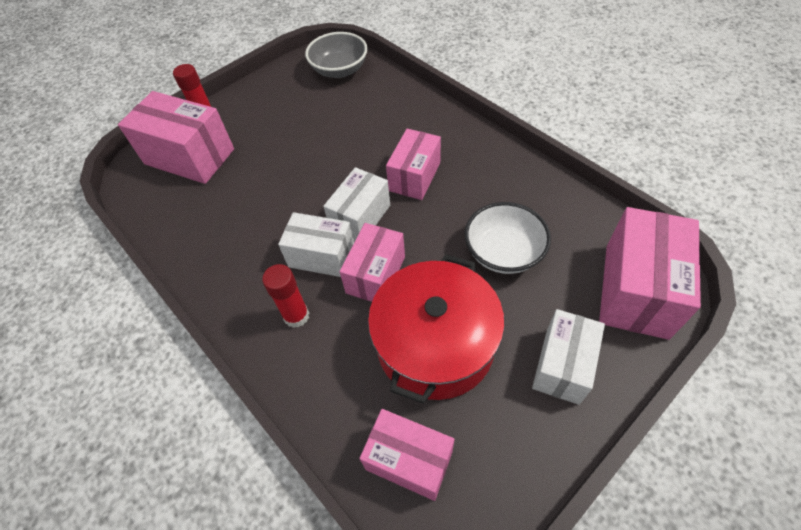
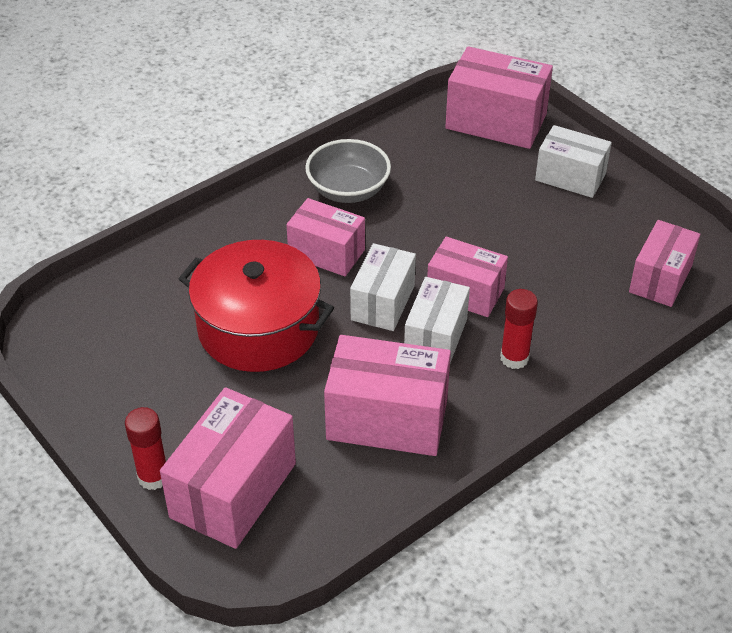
camera: 90 degrees left, 10 degrees down
grey bowl [305,32,367,78] -> grey bowl moved to [305,139,391,203]
white box [323,167,390,241] -> white box turned 75 degrees clockwise [350,243,416,331]
red pot [368,254,505,404] -> red pot moved to [179,240,334,372]
white bowl [465,202,551,274] -> none
none -> pink box [324,335,451,456]

